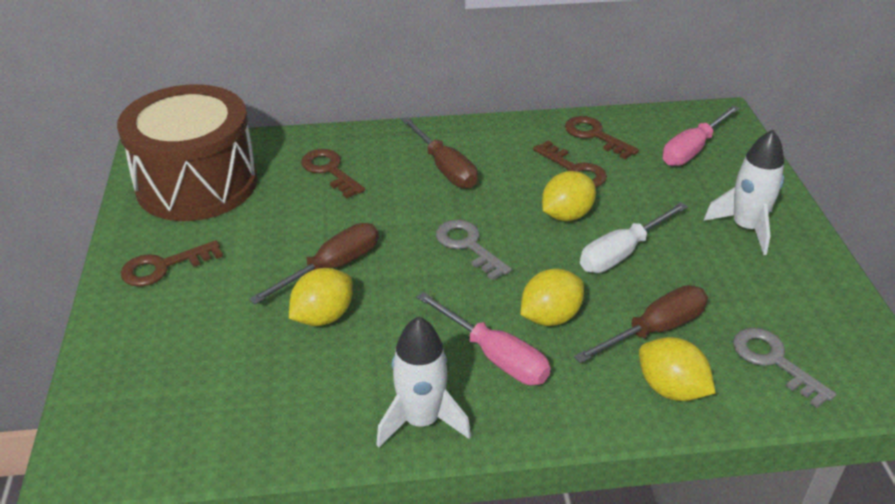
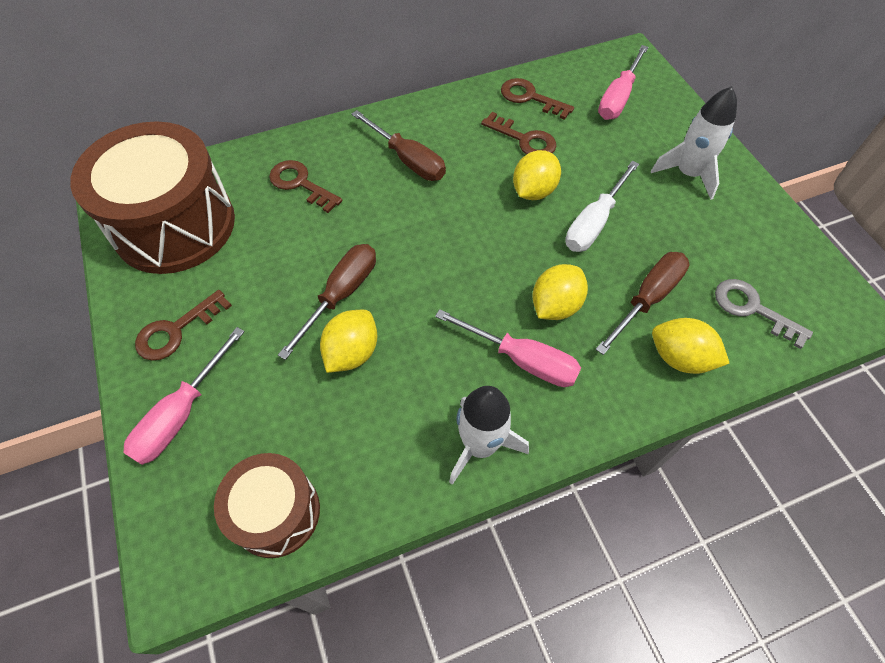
camera: 15 degrees left, 20 degrees up
grey key [436,220,512,280] -> none
none -> pink screwdriver [123,327,245,465]
none -> brown drum [214,453,320,558]

